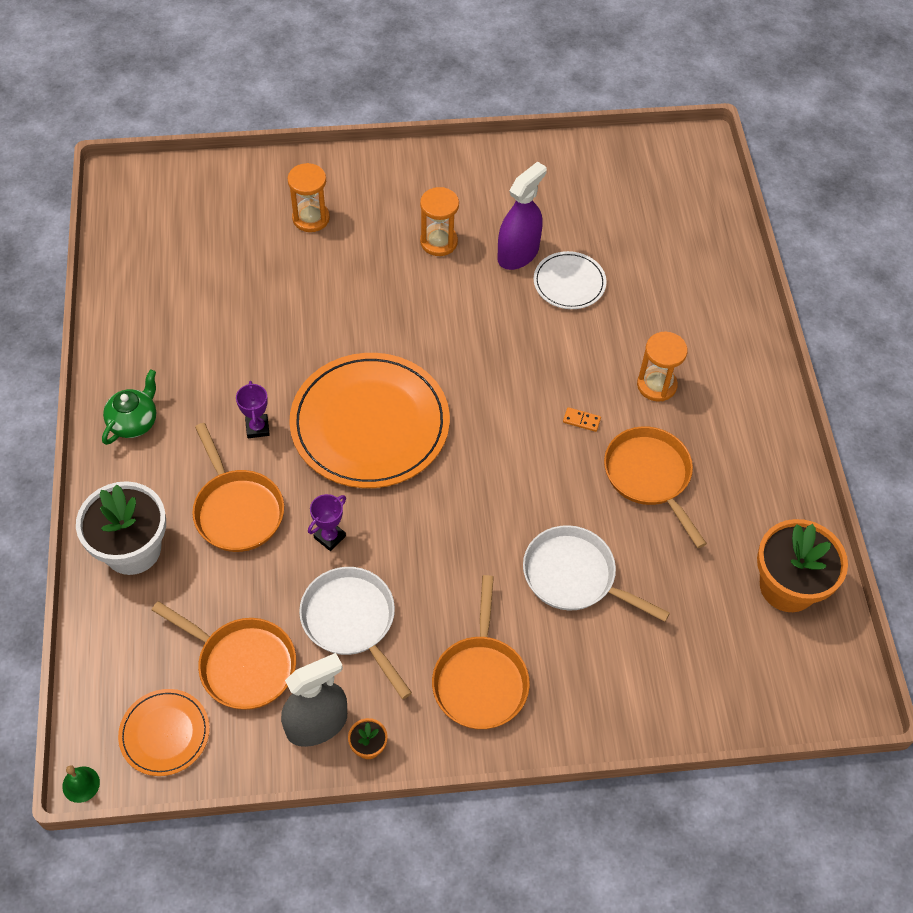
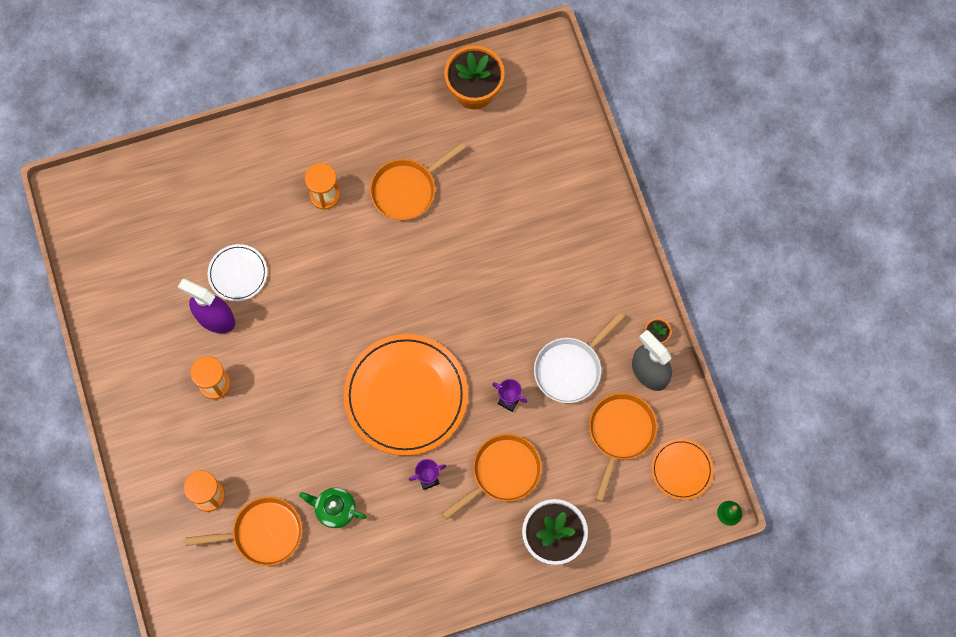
camera: 100 degrees left, 15 degrees up
green teapot [102,369,156,445] -> green teapot moved to [299,487,367,528]
orange pan [432,575,530,729] -> orange pan moved to [185,497,302,566]
white pan [523,525,670,622] -> none
orange domino [563,407,601,432] -> none

